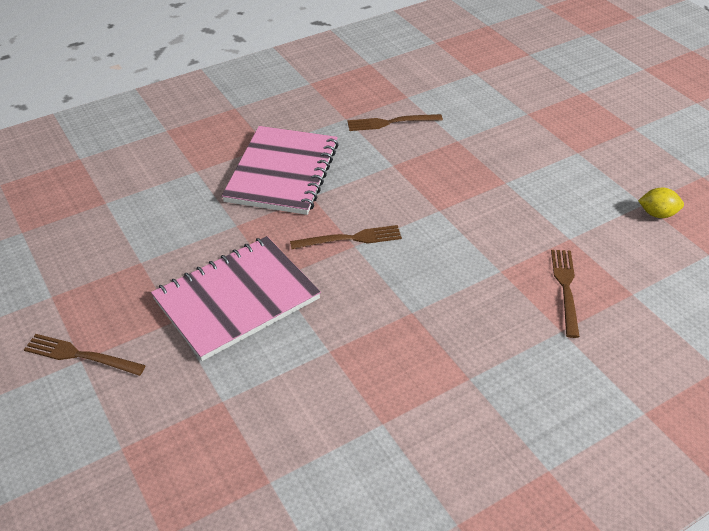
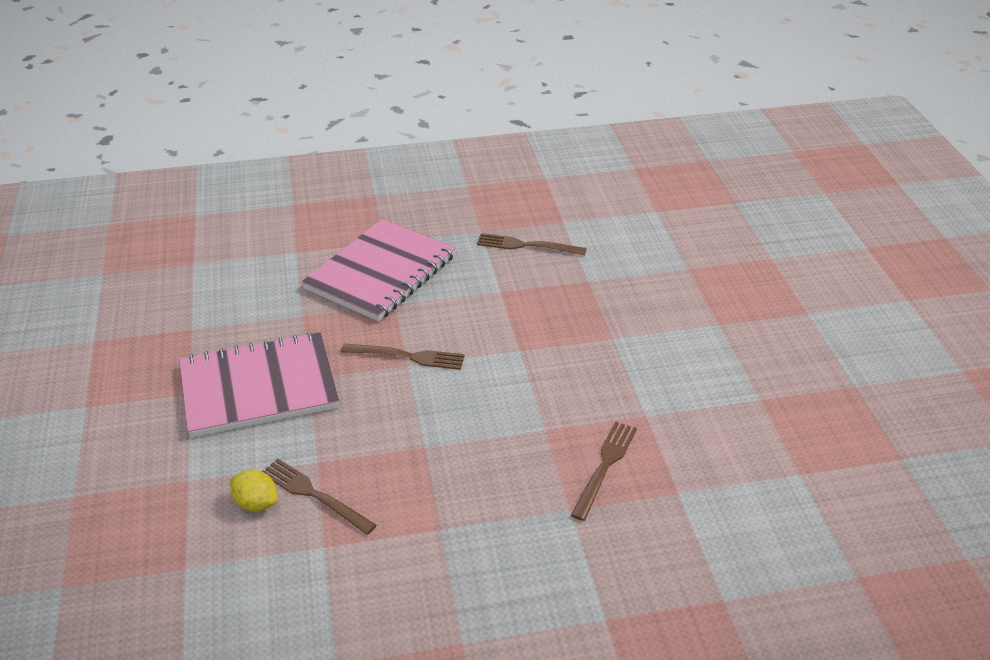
camera: 20 degrees right, 5 degrees down
brown fork [24,334,146,376] -> brown fork moved to [262,459,377,535]
yellow lemon [638,188,684,218] -> yellow lemon moved to [230,470,278,512]

